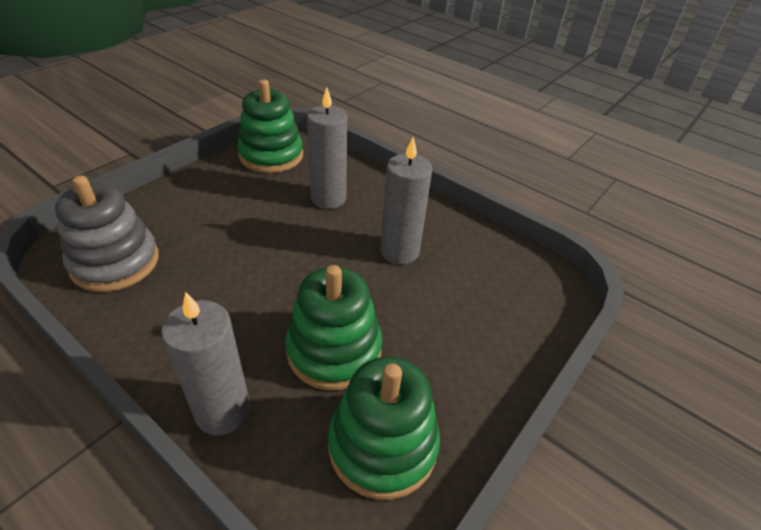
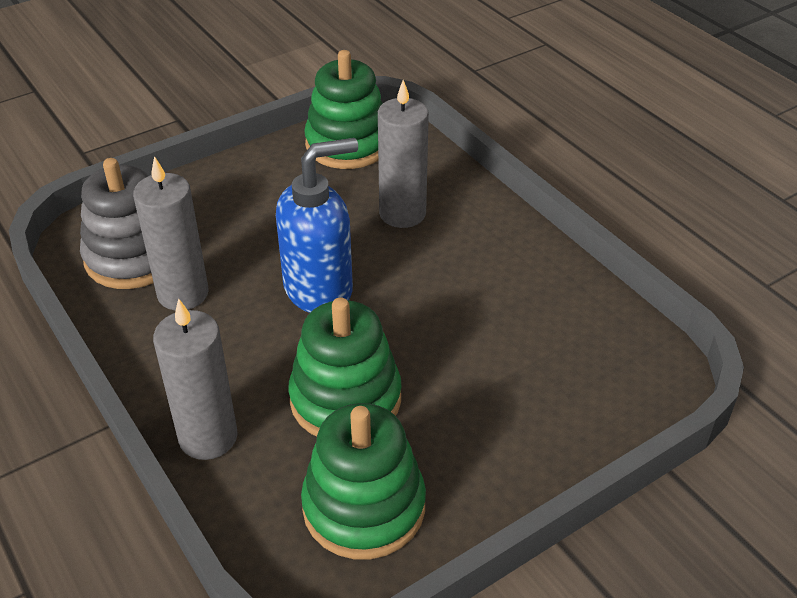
camera: 20 degrees right, 0 degrees up
grey candle [380,137,432,265] -> grey candle moved to [133,156,209,310]
none -> blue soap dispenser [276,138,358,313]

